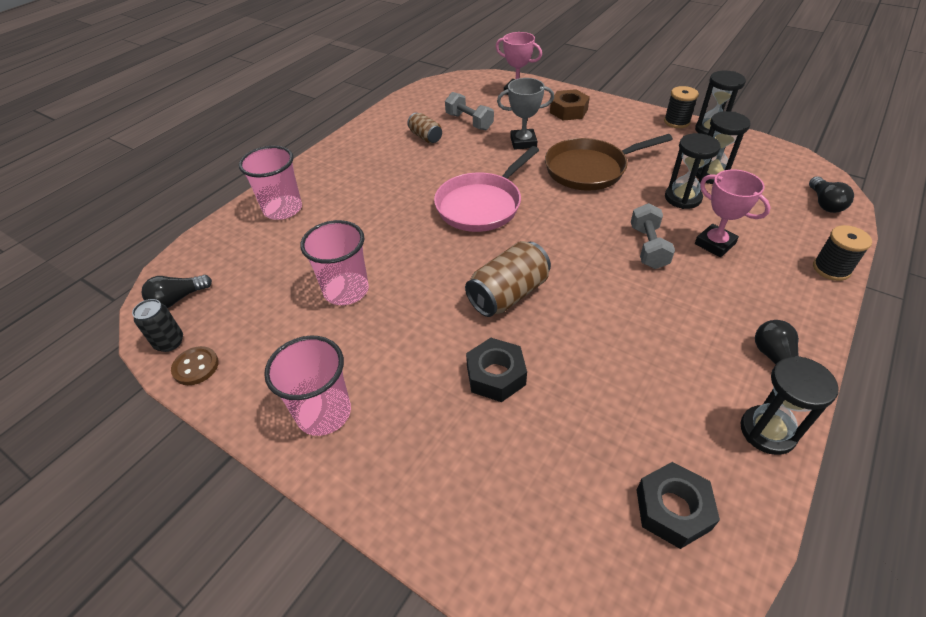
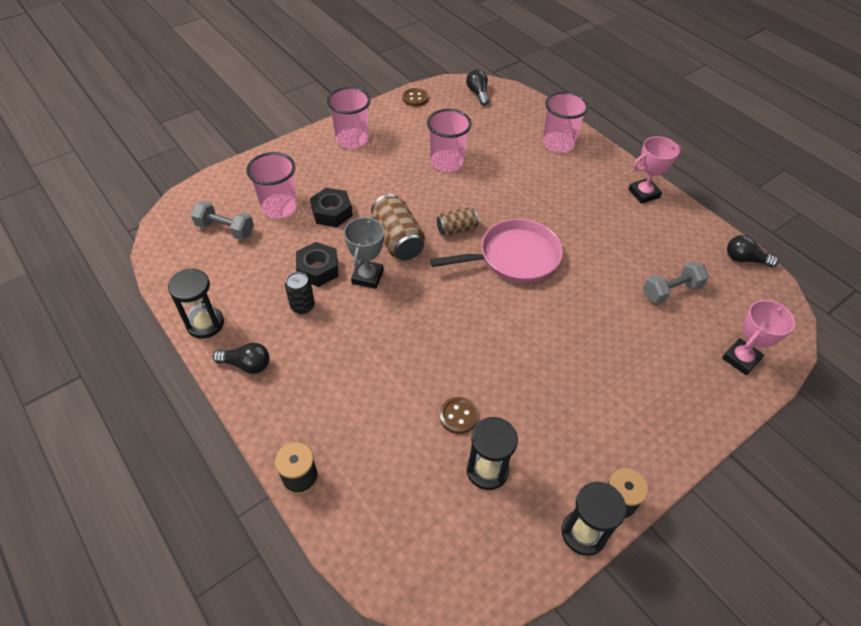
camera: 105 degrees right, 5 degrees up
black can [132,299,183,352] -> black can moved to [285,272,315,314]
brown can [407,113,442,144] -> brown can moved to [437,208,479,236]
pink pan [434,146,539,232] -> pink pan turned 105 degrees clockwise [430,219,563,283]
grey trophy [497,78,554,150] -> grey trophy moved to [344,216,384,289]
brown pan [545,134,673,191] -> none
brown nut [550,89,590,120] -> none
grey dumbbell [631,203,675,269] -> grey dumbbell moved to [191,201,254,240]
black nut [637,462,720,549] -> black nut moved to [296,242,339,287]
black hourglass [665,133,721,209] -> brown button [439,397,478,434]
pink trophy [695,169,771,257] -> pink trophy moved to [628,136,681,204]
black light bulb [809,176,854,213] -> black light bulb moved to [727,235,778,268]
none -> pink cup [246,152,297,219]

